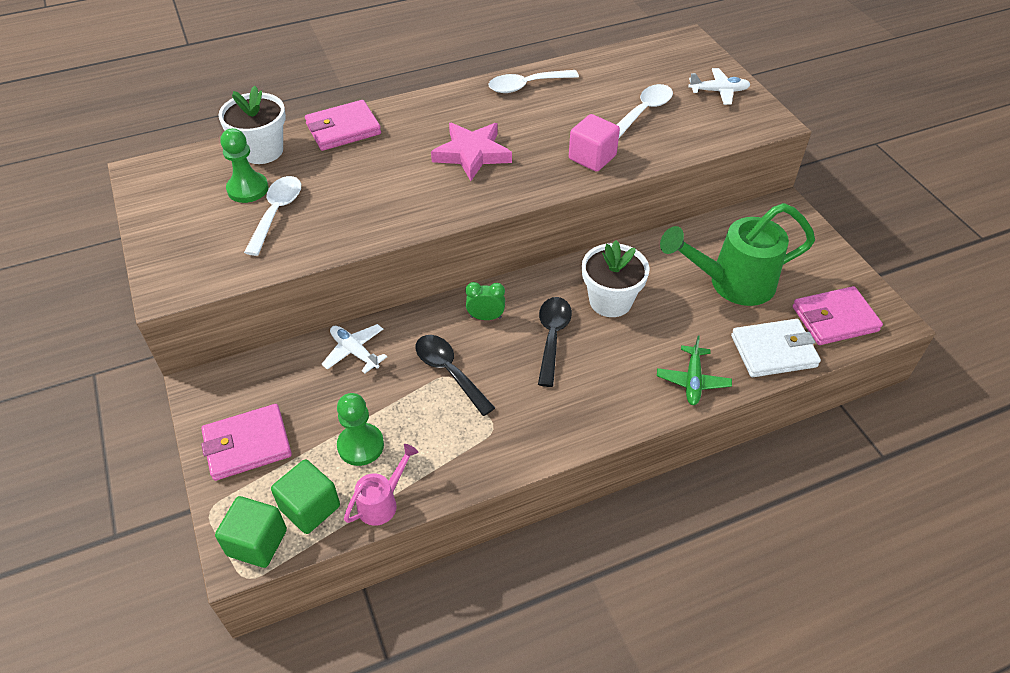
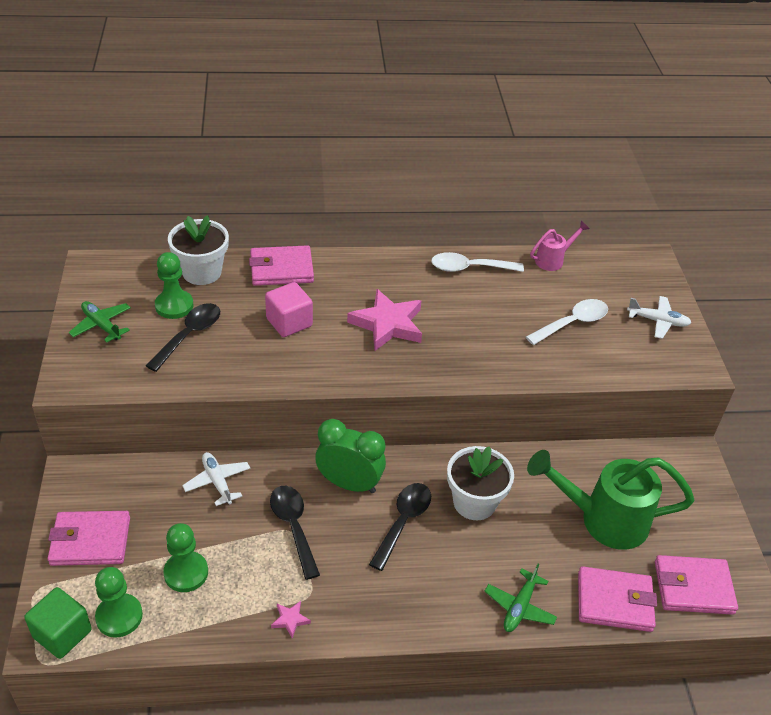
camera: 15 degrees right, 5 degrees down
white spoon [244,176,301,256] -> black spoon [146,303,220,372]
green cube [271,459,340,534] -> green pawn [95,567,143,637]
pink watering can [344,444,418,526] -> pink watering can moved to [530,221,589,271]
green clock [466,282,505,320] -> green clock [315,419,386,493], size x1.79
pink cube [569,114,620,172] -> pink cube moved to [265,282,313,337]
white wallet [731,319,821,377] -> pink wallet [578,566,657,632]
none -> green plane [69,301,131,343]
none -> pink star [271,601,311,639]

